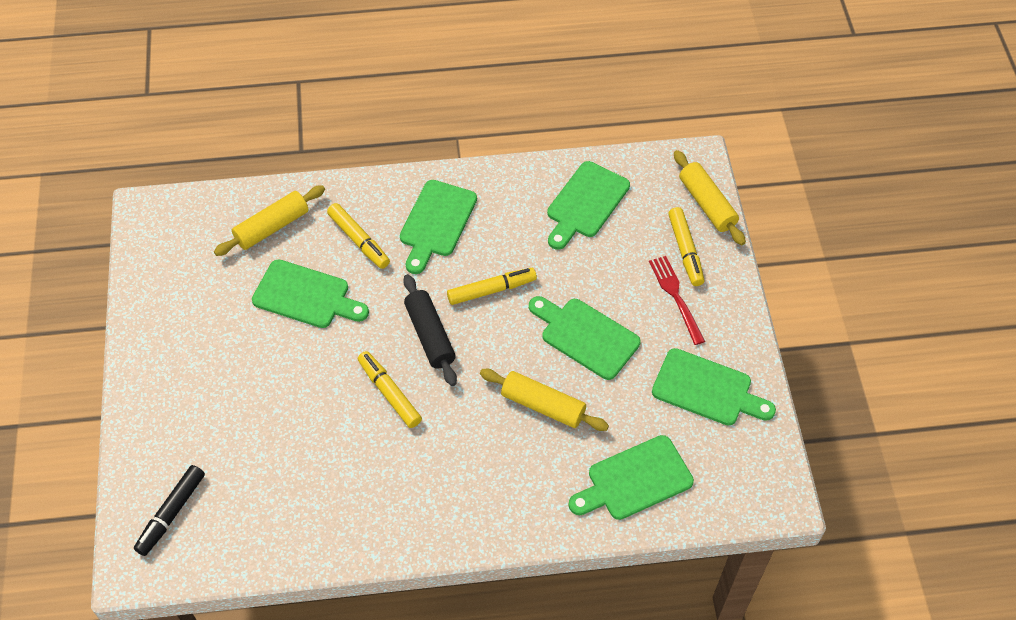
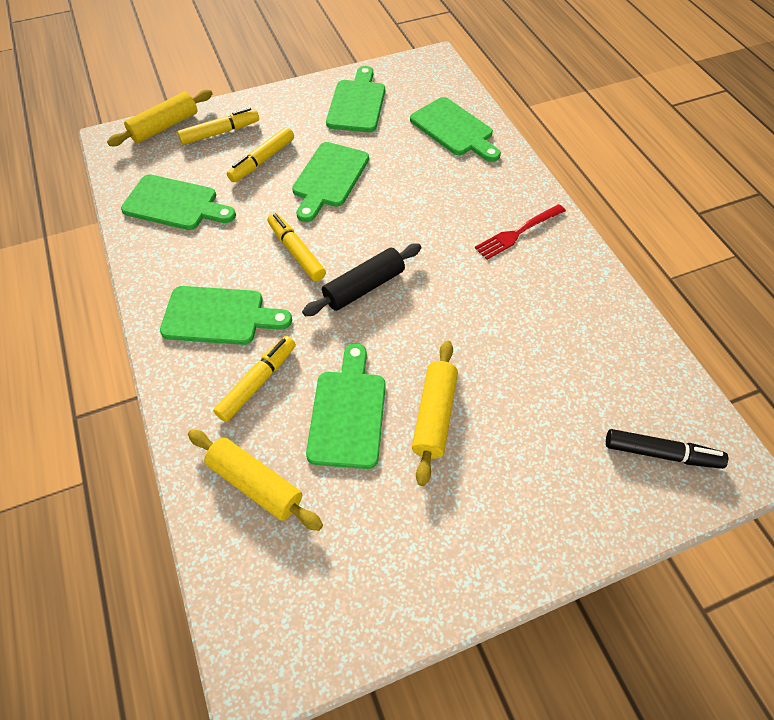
camera: 105 degrees left, 0 degrees up
yellow marker [358,351,422,428] -> yellow marker moved to [227,127,294,182]
yellow rolling pin [480,369,609,431] -> yellow rolling pin moved to [412,340,458,486]
red fork [649,256,705,345] -> red fork moved to [475,204,566,260]

